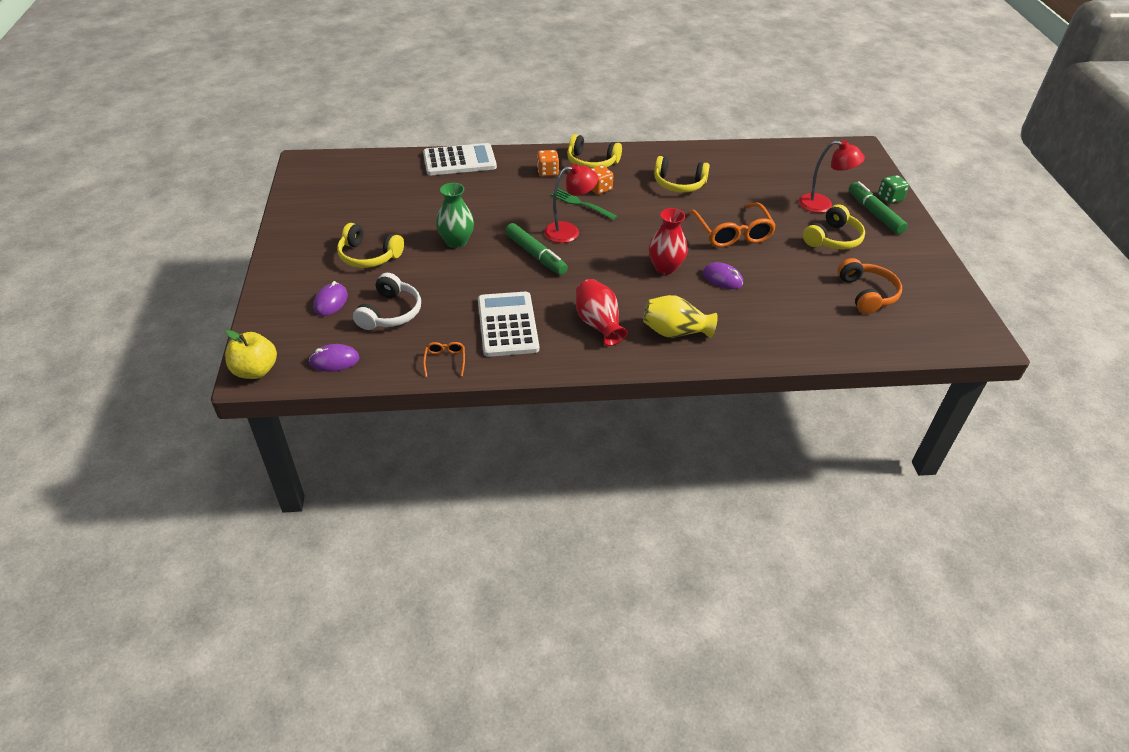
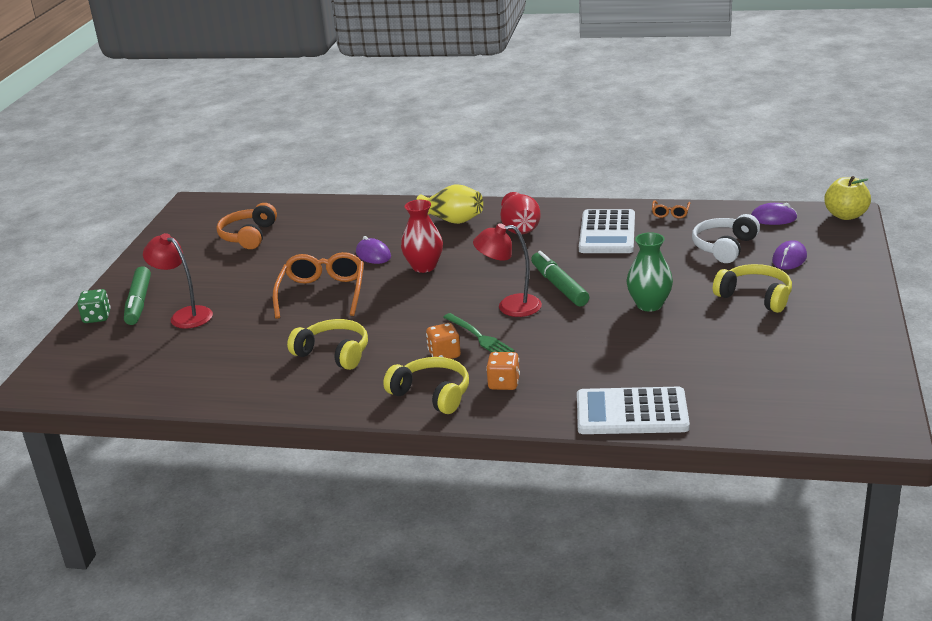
camera: 160 degrees left, 15 degrees down
yellow headphones [803,204,865,250] -> none

